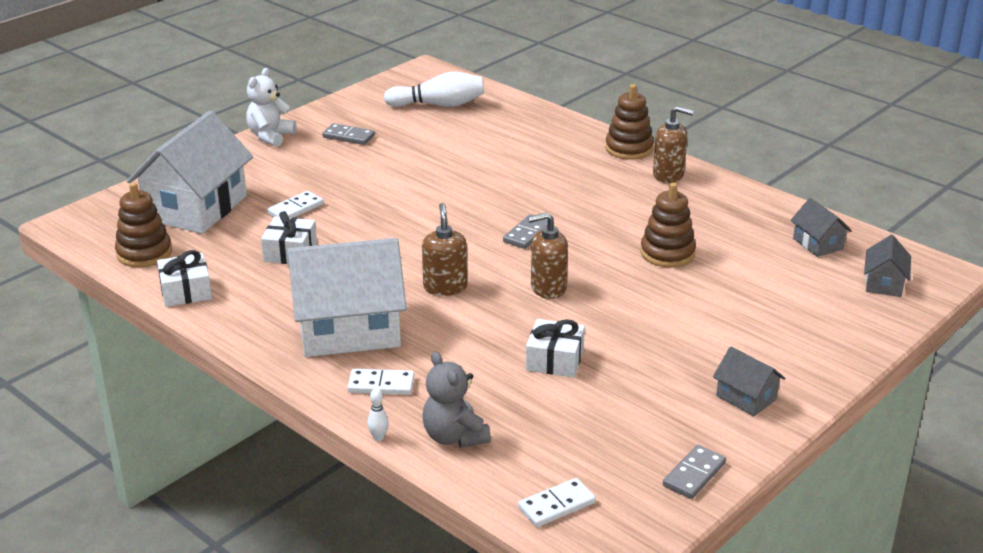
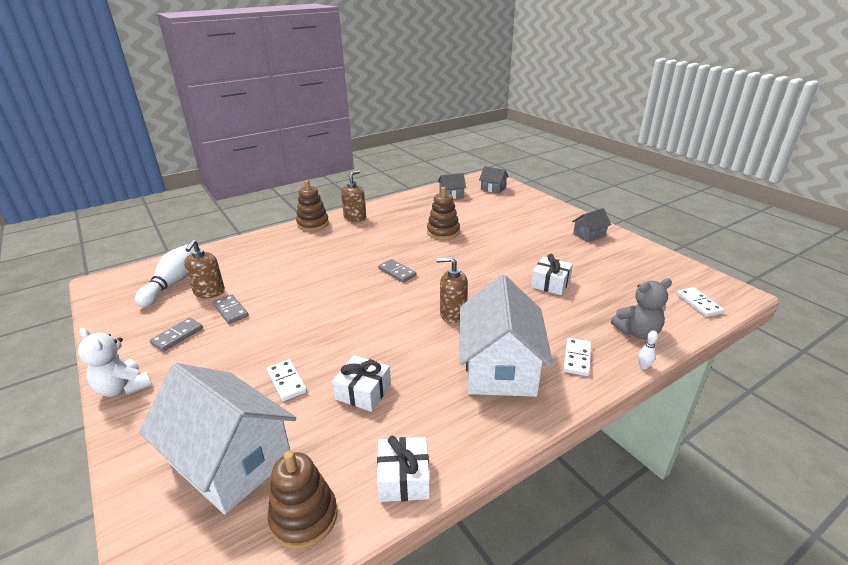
camera: 75 degrees left, 0 degrees up
brown soap dispenser [528,212,568,299] -> brown soap dispenser moved to [184,239,225,298]
grey domino [663,445,726,499] -> grey domino moved to [213,295,249,324]

